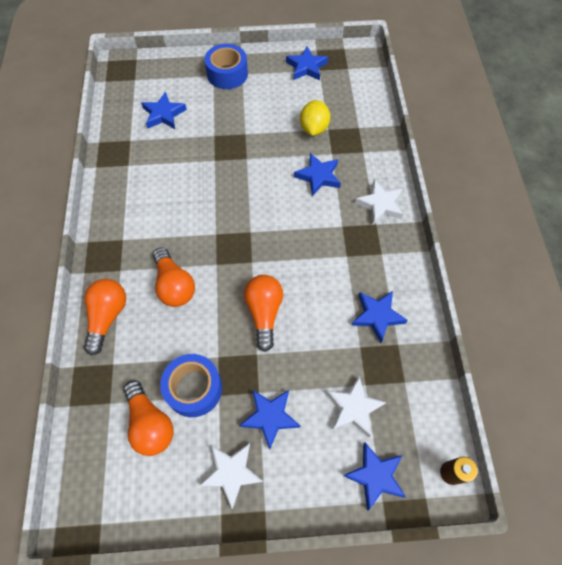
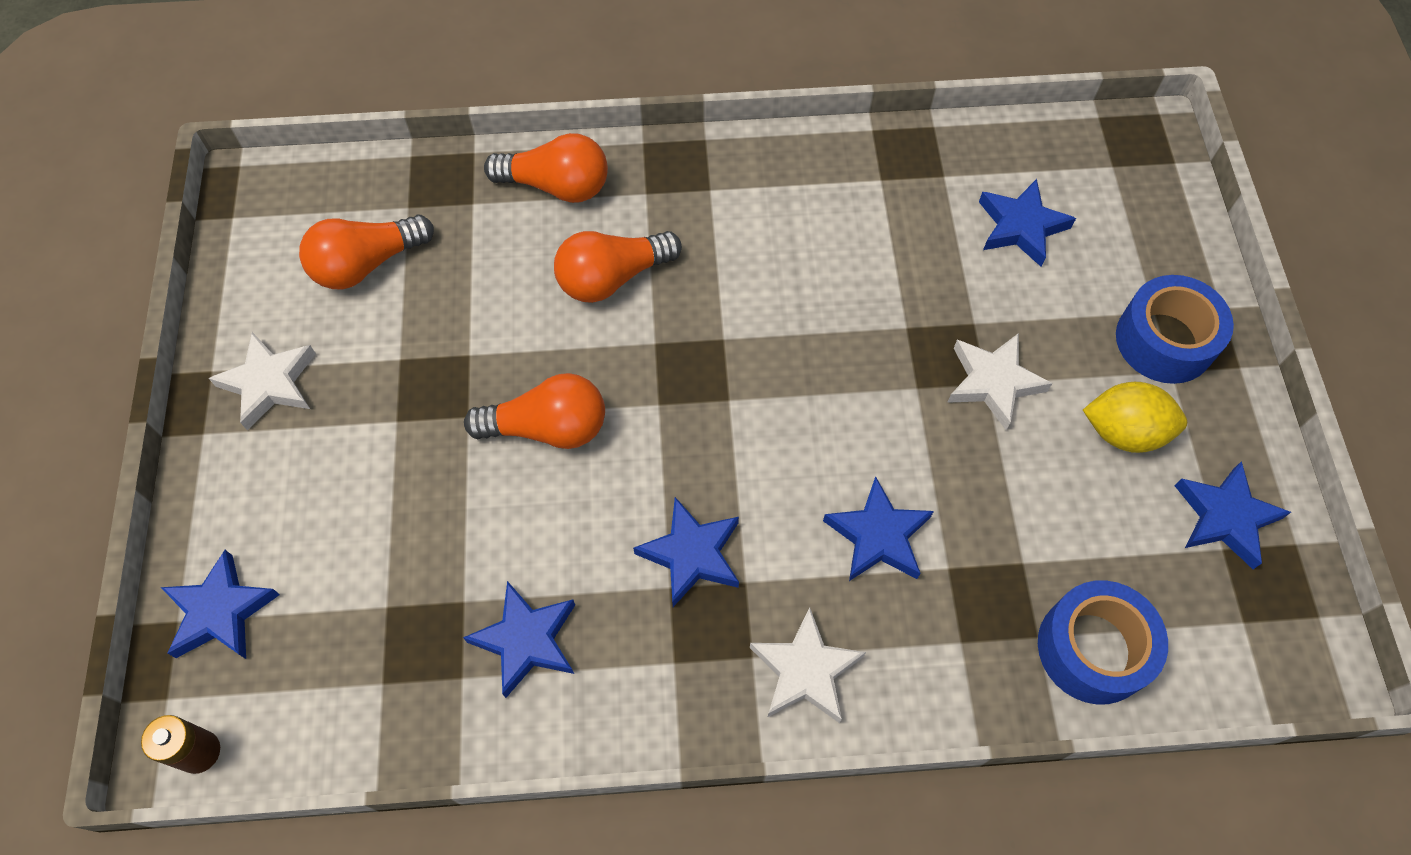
camera: 90 degrees right, 0 degrees up
blue tape [160,354,222,417] -> blue tape moved to [1038,580,1168,705]
blue star [240,390,300,449] -> blue star moved to [633,497,739,607]
yellow lemon [300,100,330,136] -> yellow lemon moved to [1083,382,1187,453]
white star [326,376,386,437] -> white star moved to [947,333,1052,430]

